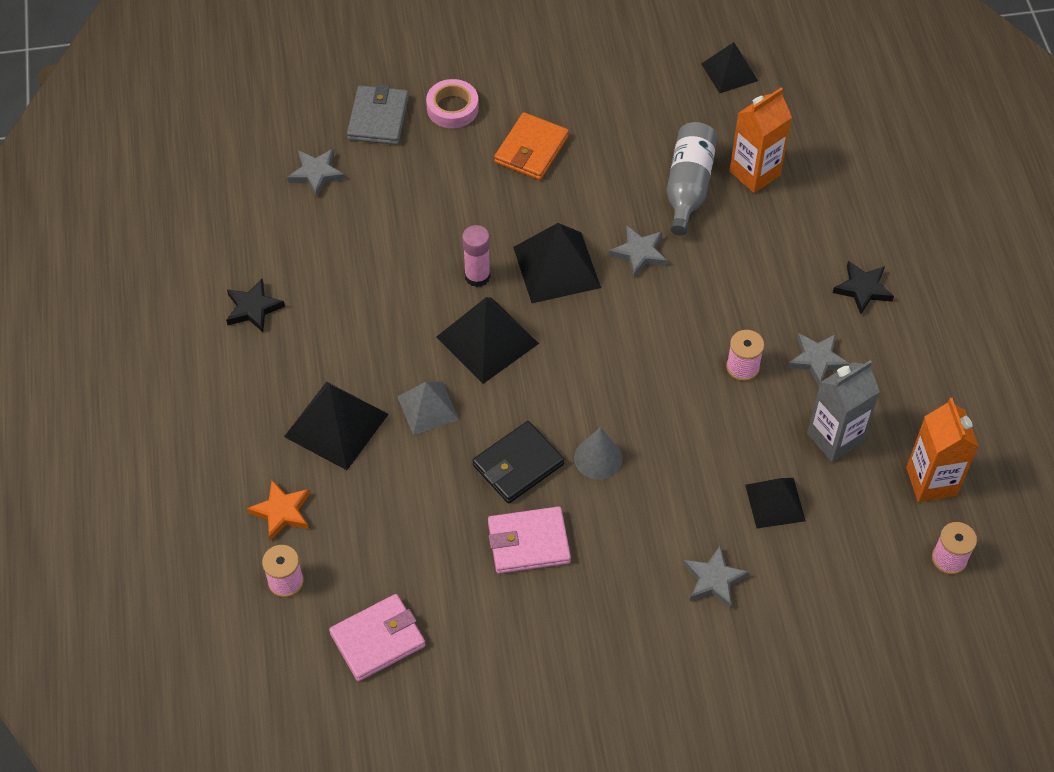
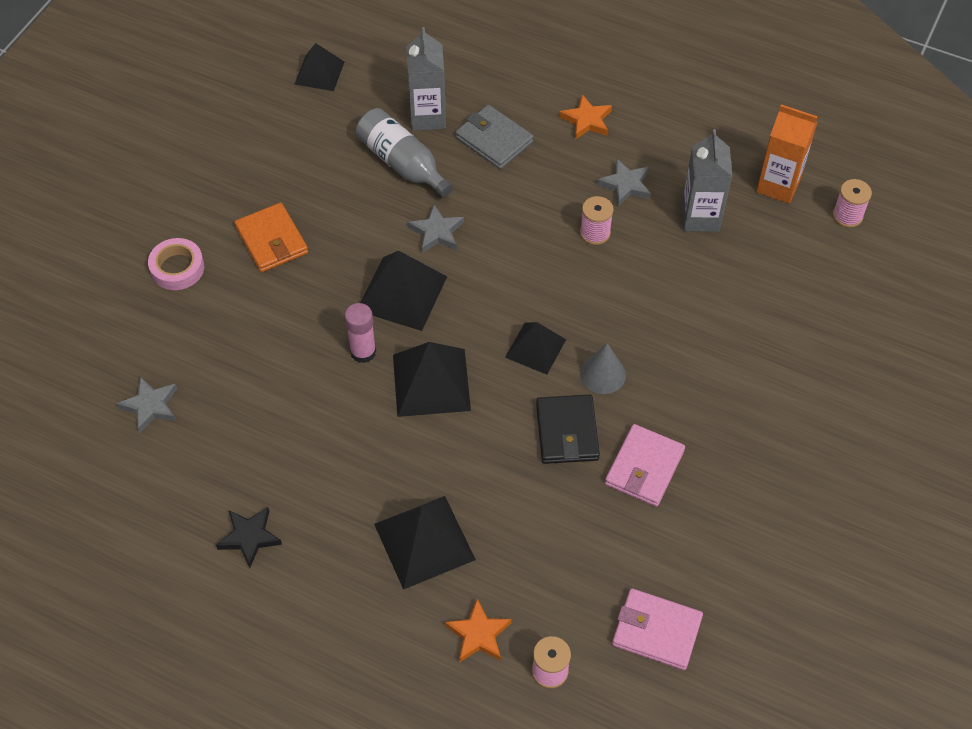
camera: 55 degrees left, 0 degrees up
pink wallet [329,594,426,681] -> pink wallet turned 75 degrees counterclockwise [612,588,703,670]
grey wallet [347,84,409,145] -> grey wallet moved to [455,105,534,169]
grey pyramid [397,382,459,435] -> none
grey star [683,546,749,608] -> none
orange carton [729,88,792,193] -> grey carton [406,27,446,131]
black pyramid [745,478,806,528] -> black pyramid moved to [505,322,566,375]
black star [833,261,894,314] -> orange star [559,94,612,139]

